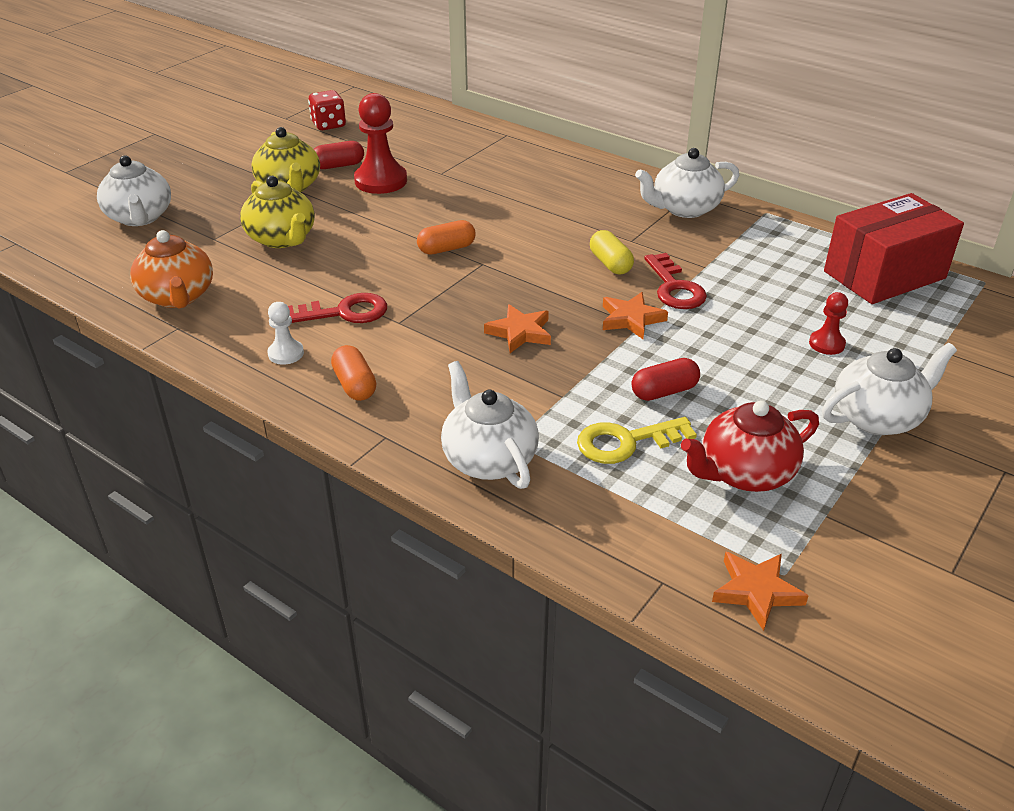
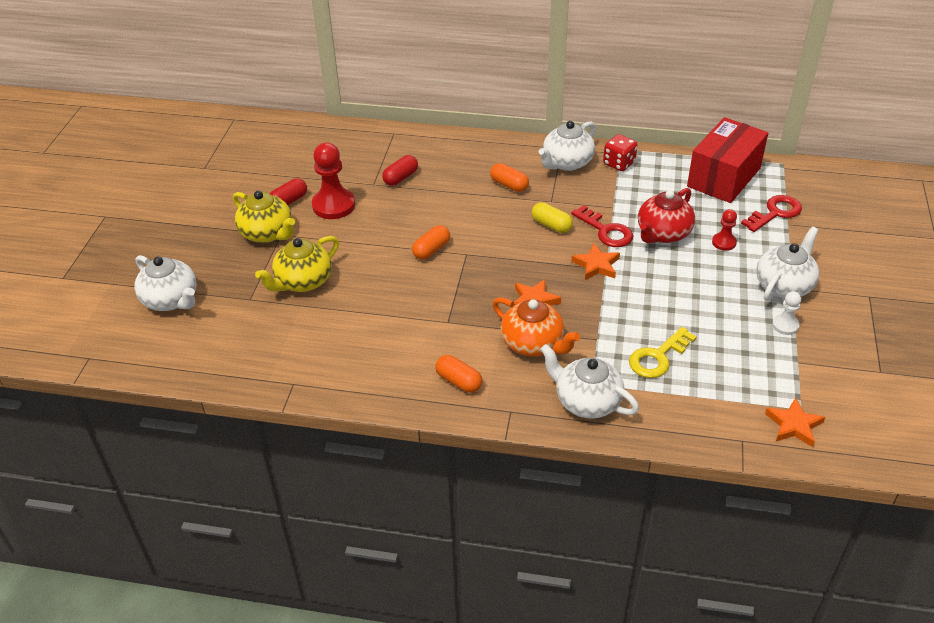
camera: 25 degrees left, 5 degrees up
orange teapot [130,230,213,309] -> orange teapot moved to [492,297,580,357]
yellow teapot [240,176,315,248] -> yellow teapot turned 105 degrees clockwise [255,236,339,292]
white pawn [267,302,304,365] -> white pawn moved to [772,291,801,335]
red key [288,293,387,323] -> red key moved to [741,195,802,232]
red dice [308,90,346,130] -> red dice moved to [603,134,638,171]
red capsule [632,358,700,401] -> red capsule moved to [382,155,418,186]
red teapot [681,400,819,492] -> red teapot moved to [638,188,695,244]
none -> orange capsule [490,163,529,192]

